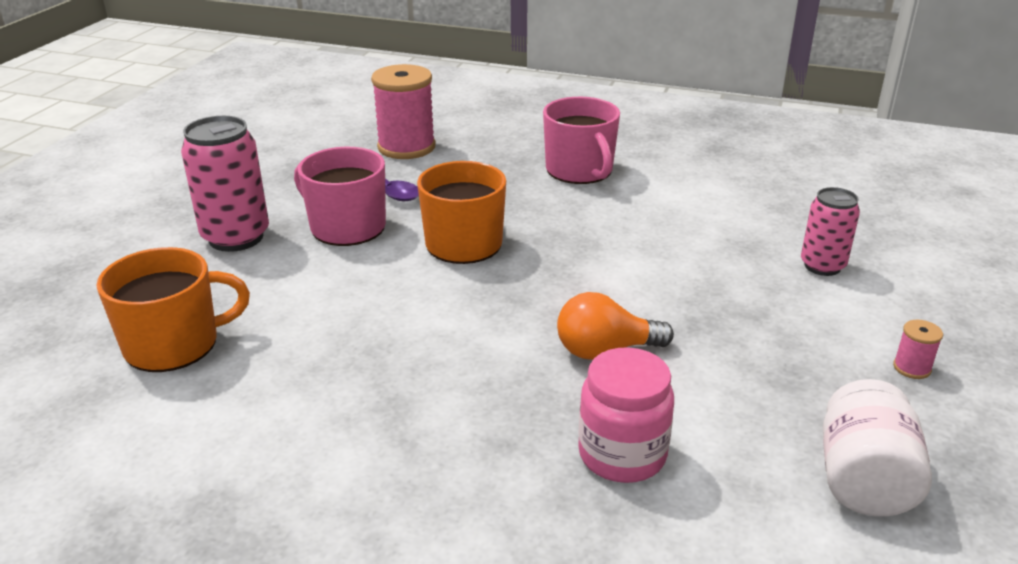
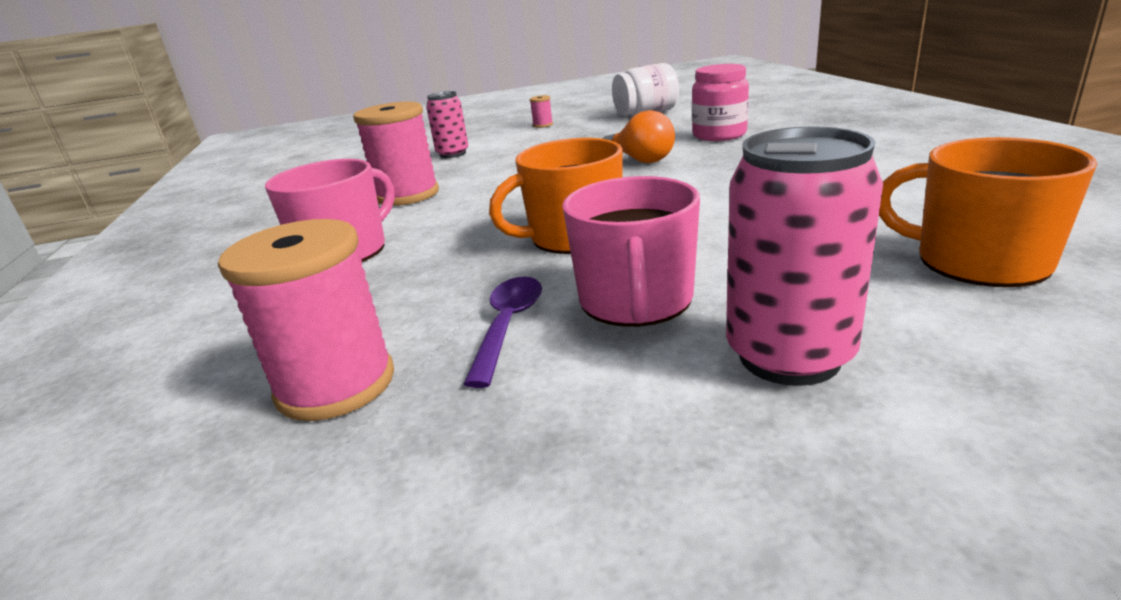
camera: 120 degrees left, 5 degrees down
none -> pink spool [353,102,439,206]

